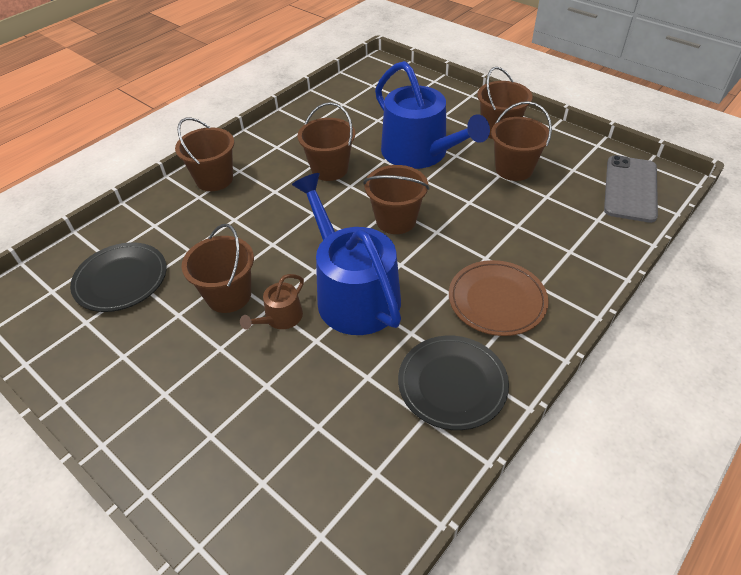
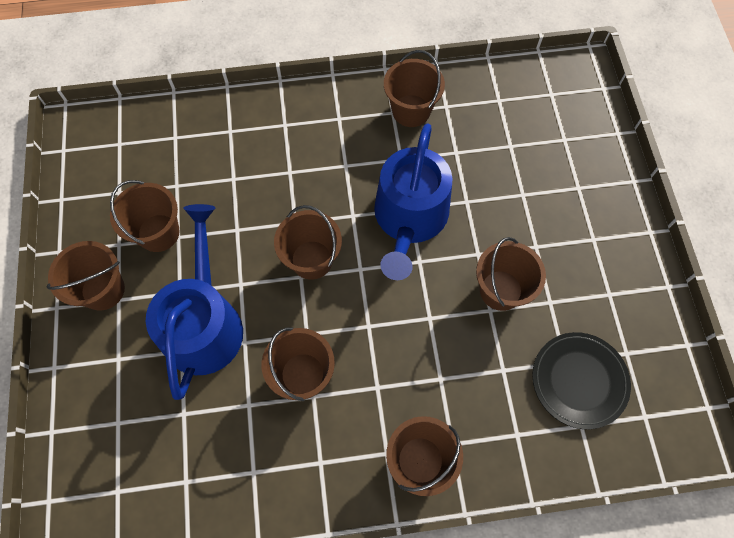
camera: 140 degrees left, 20 degrees up
brown watering can [240,274,304,329] -> none
black plate [398,335,509,430] -> brown bucket [384,50,445,127]
brown plate [449,260,549,336] -> none
grey phone [604,155,658,223] -> none

